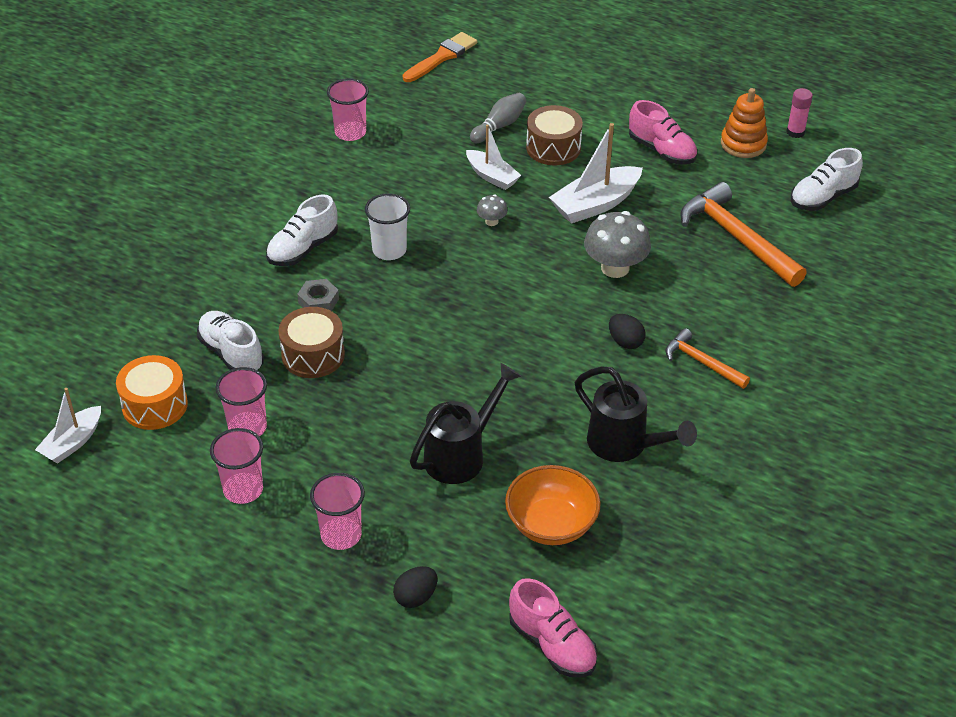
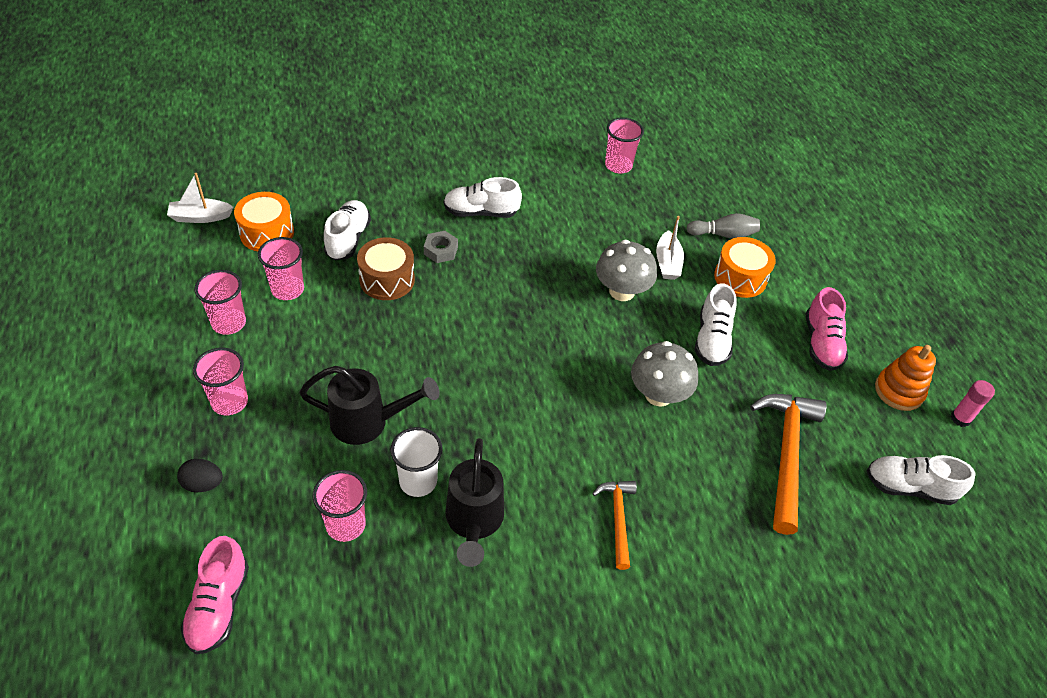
camera: 45 degrees right, 5 degrees up
white cup [365,193,410,260] -> white cup moved to [390,427,443,497]
orange brush [403,32,477,82] -> none
grey mushroom [477,195,508,226] -> grey mushroom [596,240,657,301], size x2.07
orange bowl [505,465,601,545] -> pink cup [312,470,367,542]
brown drum [526,105,583,165] -> orange drum [714,237,776,298]
white boat [549,123,643,224] -> white shoe [694,284,737,366]
black egg [609,314,646,349] -> none

